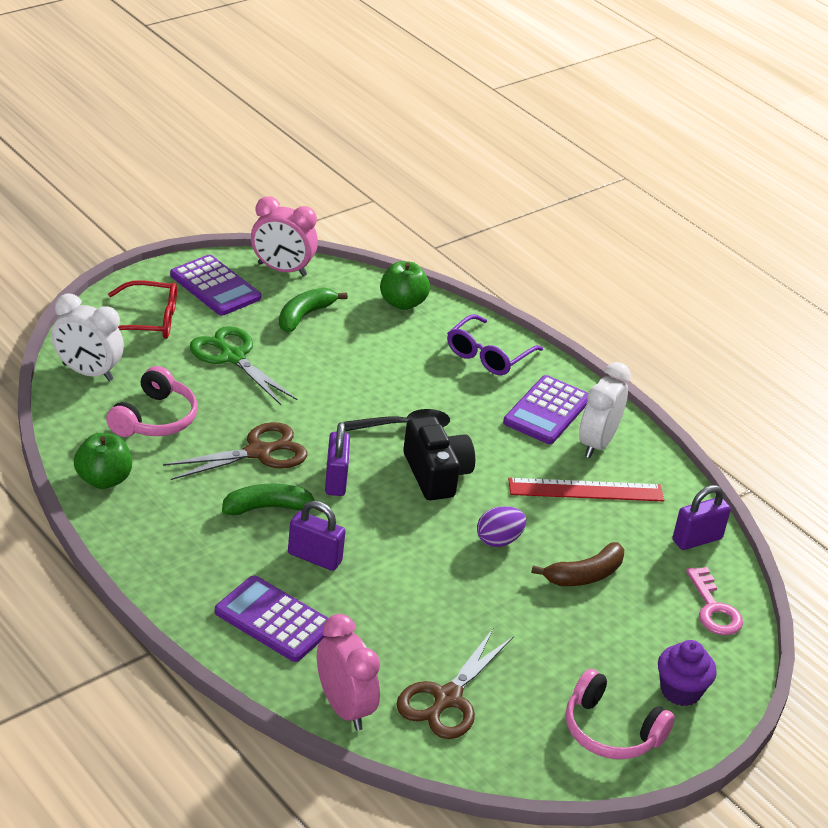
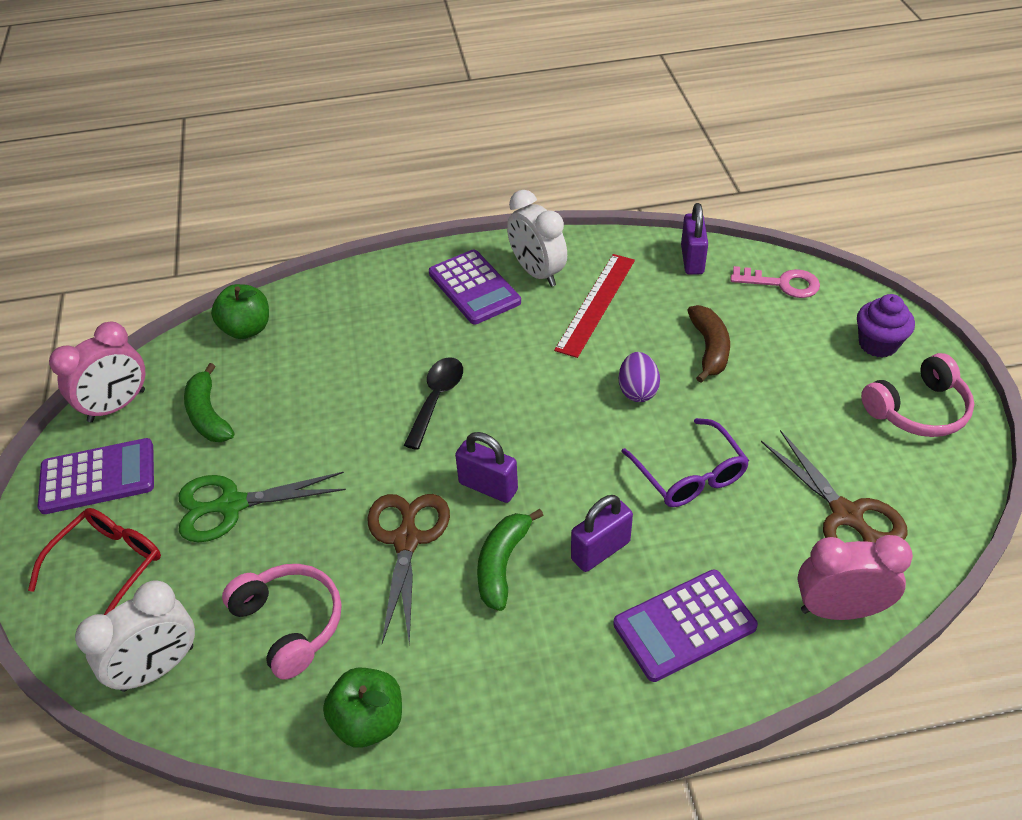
camera: 55 degrees left, 10 degrees up
black camera [403,416,475,500] -> none
purple glasses [447,314,543,375] -> purple glasses moved to [621,418,749,507]

